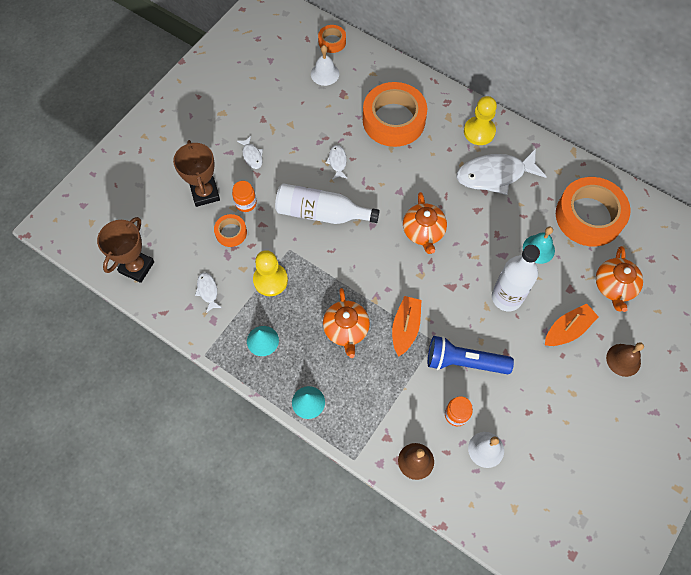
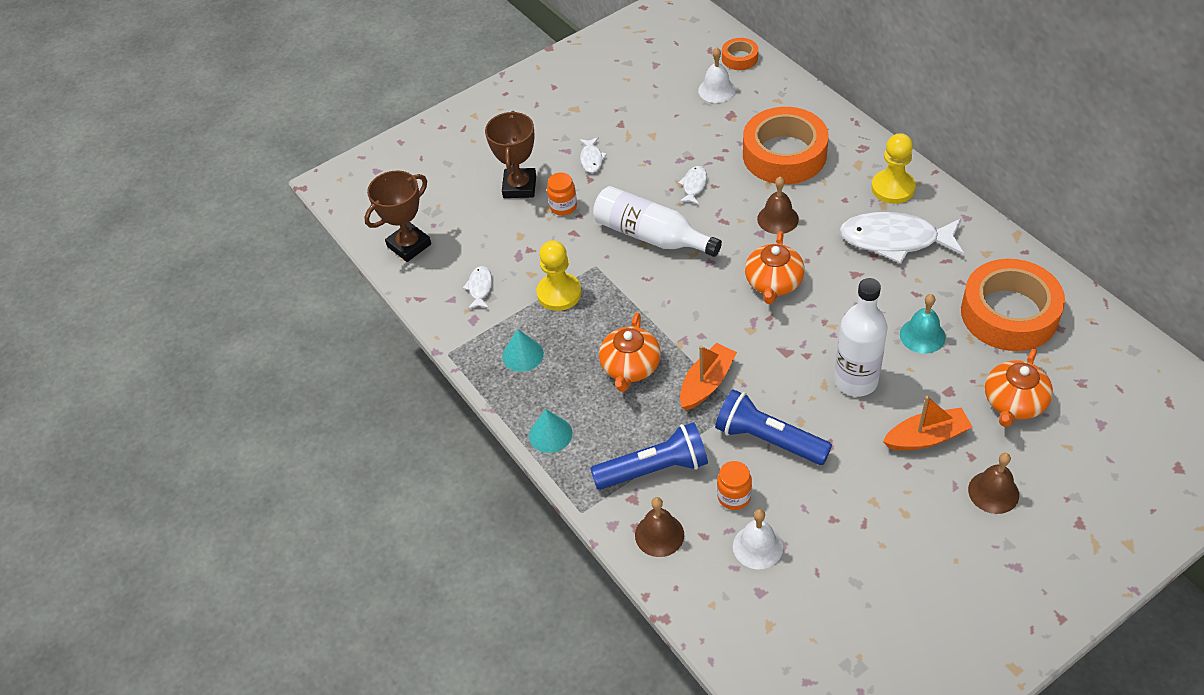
camera: 25 degrees right, 15 degrees down
orange tape [214,214,247,247] -> none
none -> blue flashlight [590,422,708,490]
none -> brown bell [757,177,799,234]

